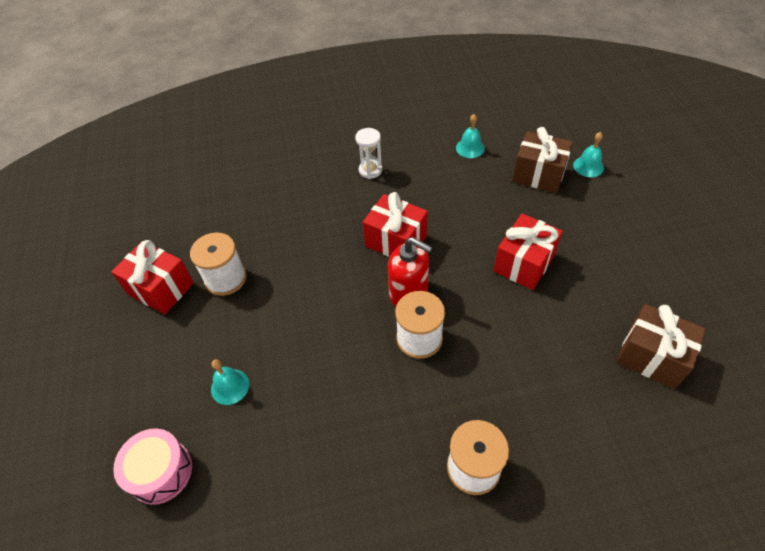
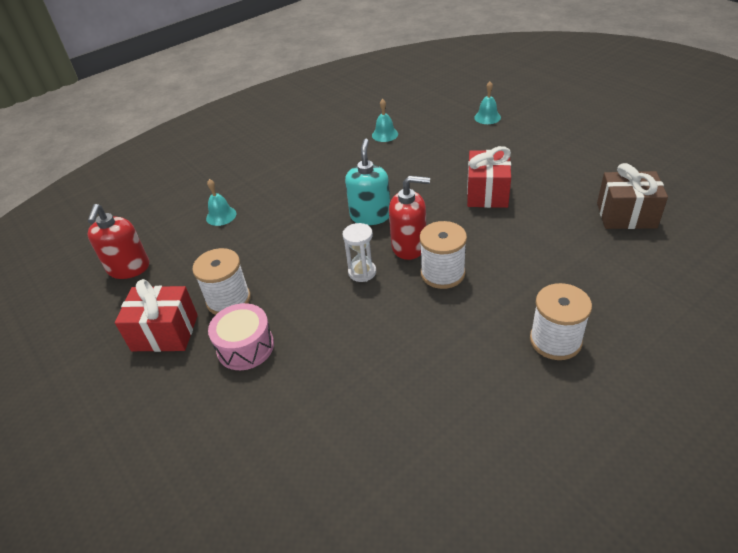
camera: 25 degrees left, 10 degrees down
pink drum [113,429,192,505] -> pink drum moved to [208,303,274,370]
turquoise bell [211,359,249,405] -> turquoise bell moved to [206,179,236,226]
white hourglass [355,128,382,179] -> white hourglass moved to [342,223,376,282]
red gift [363,192,428,257] -> turquoise soap dispenser [345,139,390,225]
brown gift [512,127,573,193] -> none
none -> red soap dispenser [88,204,149,279]

